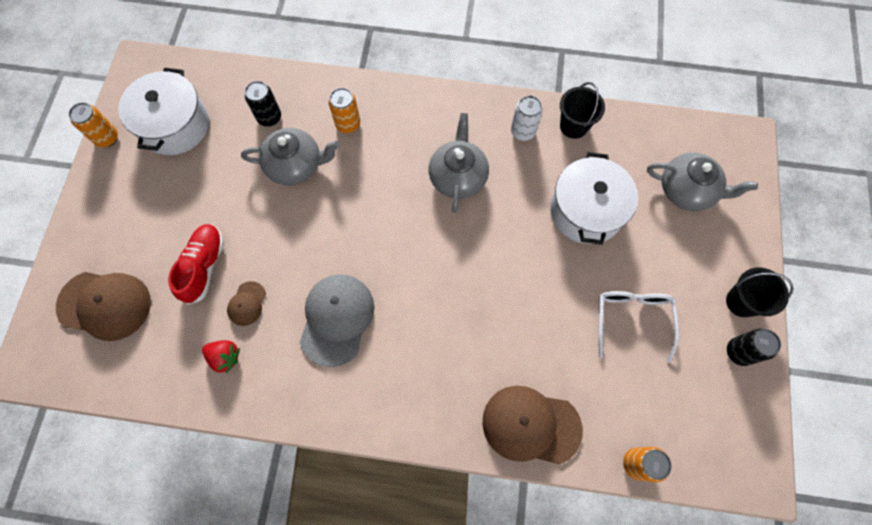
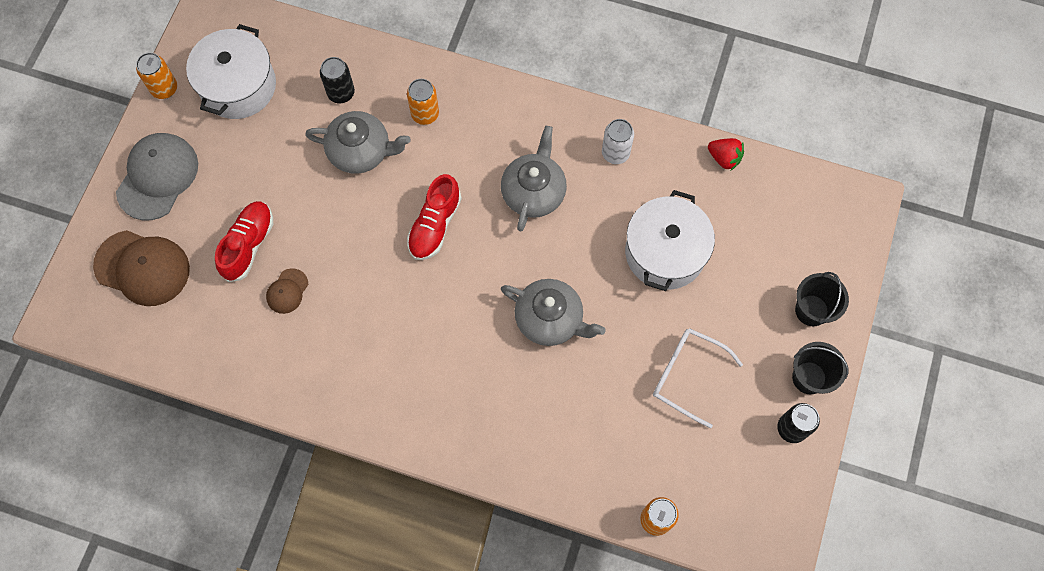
camera: 10 degrees right, 0 degrees up
red strawberry [202,340,240,374] -> red strawberry moved to [708,138,744,170]
grey cap [300,274,374,367] -> grey cap moved to [116,133,198,220]
brown cap [483,386,583,465] -> none
black bucket [560,82,605,139] -> black bucket moved to [795,272,849,326]
white glasses [598,291,679,362] -> white glasses turned 75 degrees counterclockwise [653,328,743,428]
grey teapot [647,152,758,211] -> grey teapot moved to [501,279,606,346]
none -> red shoe [407,174,462,260]

